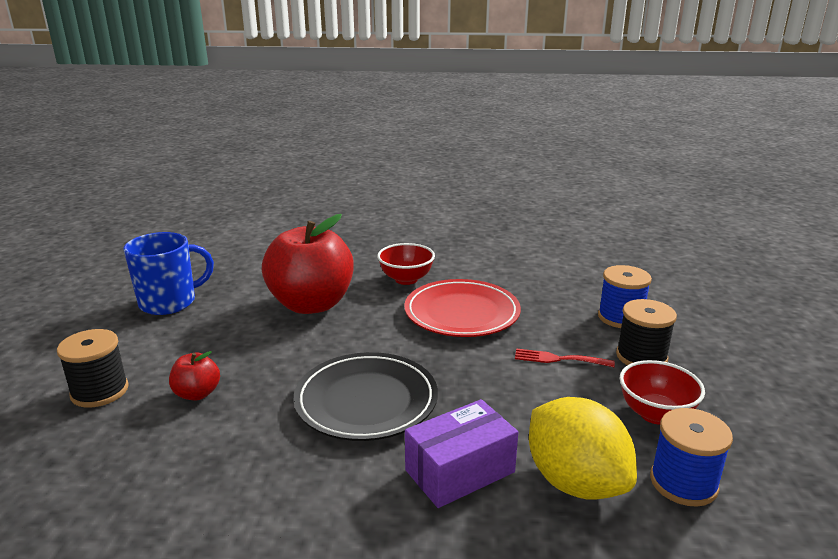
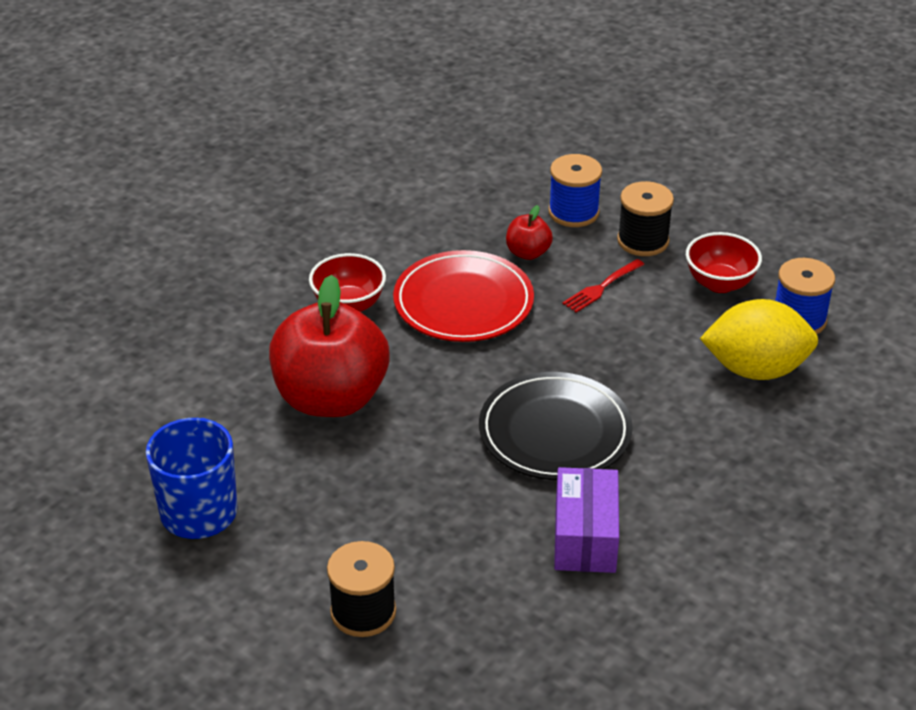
camera: 55 degrees left, 15 degrees up
red apple [169,351,220,400] -> red apple moved to [506,205,553,260]
purple box [405,399,518,508] -> purple box moved to [554,467,619,573]

